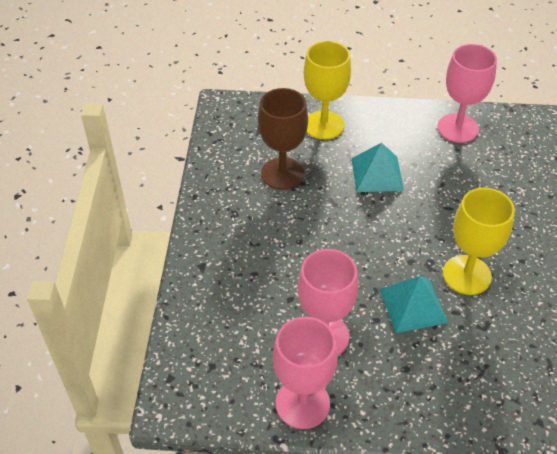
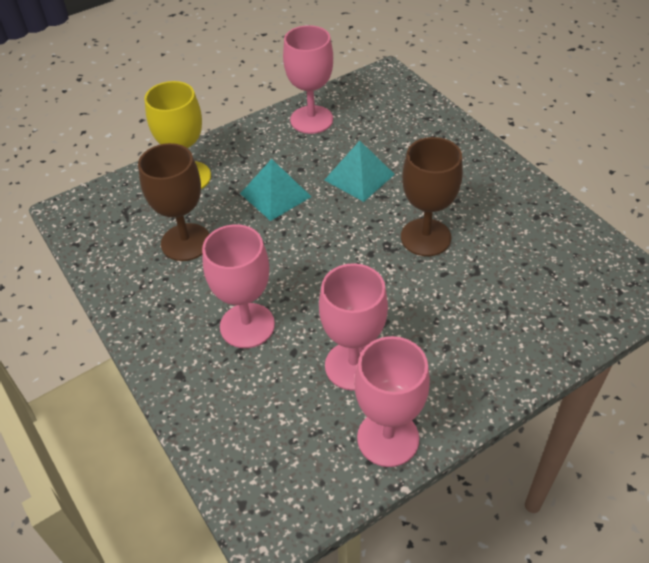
camera: 35 degrees left, 0 degrees up
turquoise pyramid [379,276,448,333] -> turquoise pyramid moved to [325,141,395,202]
yellow goblet [443,188,515,295] -> brown goblet [401,137,463,256]
none -> pink goblet [202,224,275,348]

